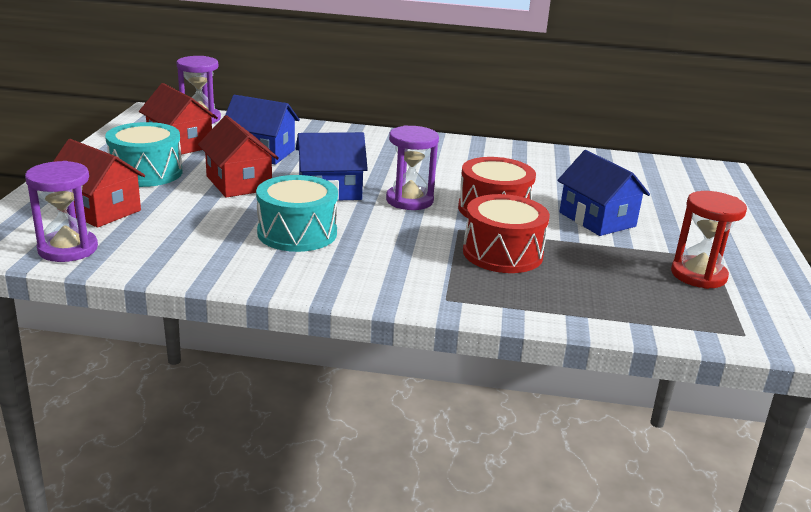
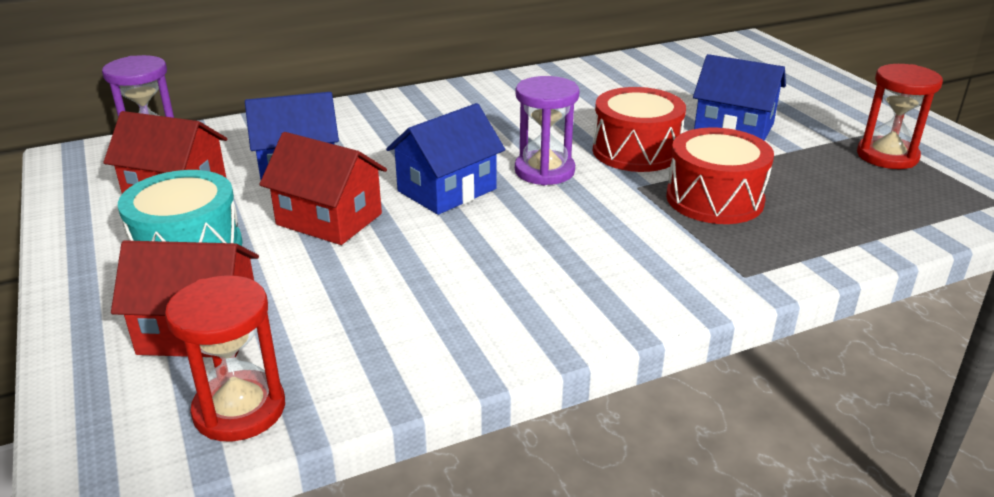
camera: 30 degrees left, 5 degrees up
purple hourglass [25,161,98,262] -> red hourglass [165,275,285,442]
turquoise drum [256,175,338,252] -> none

